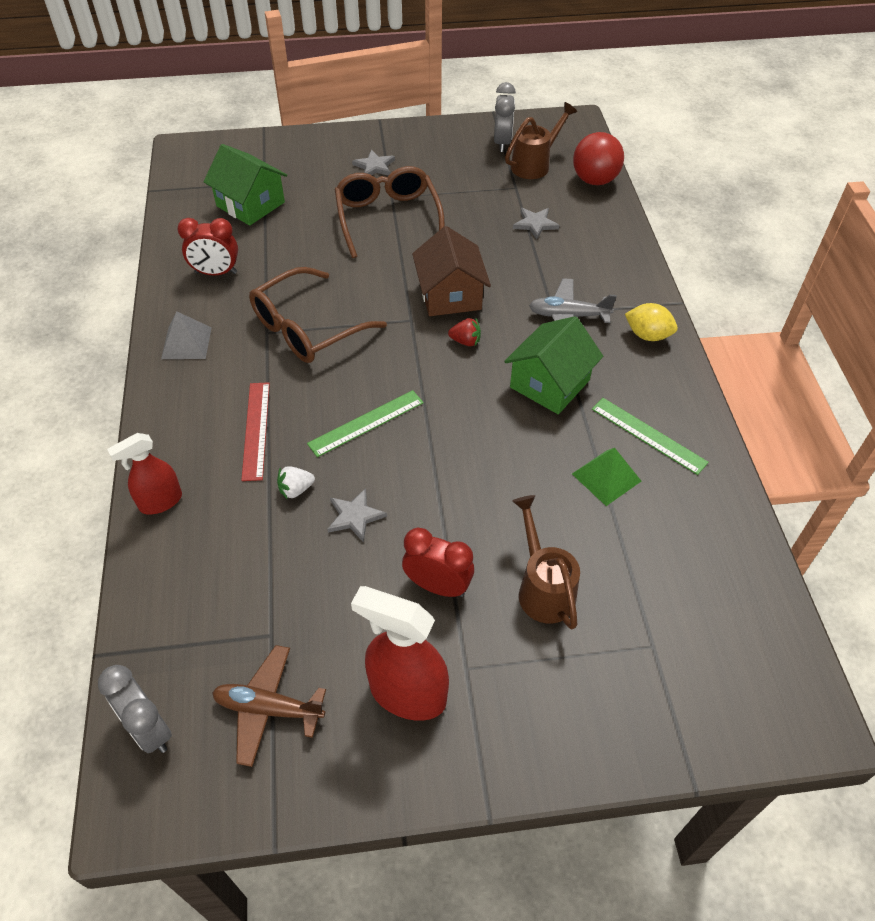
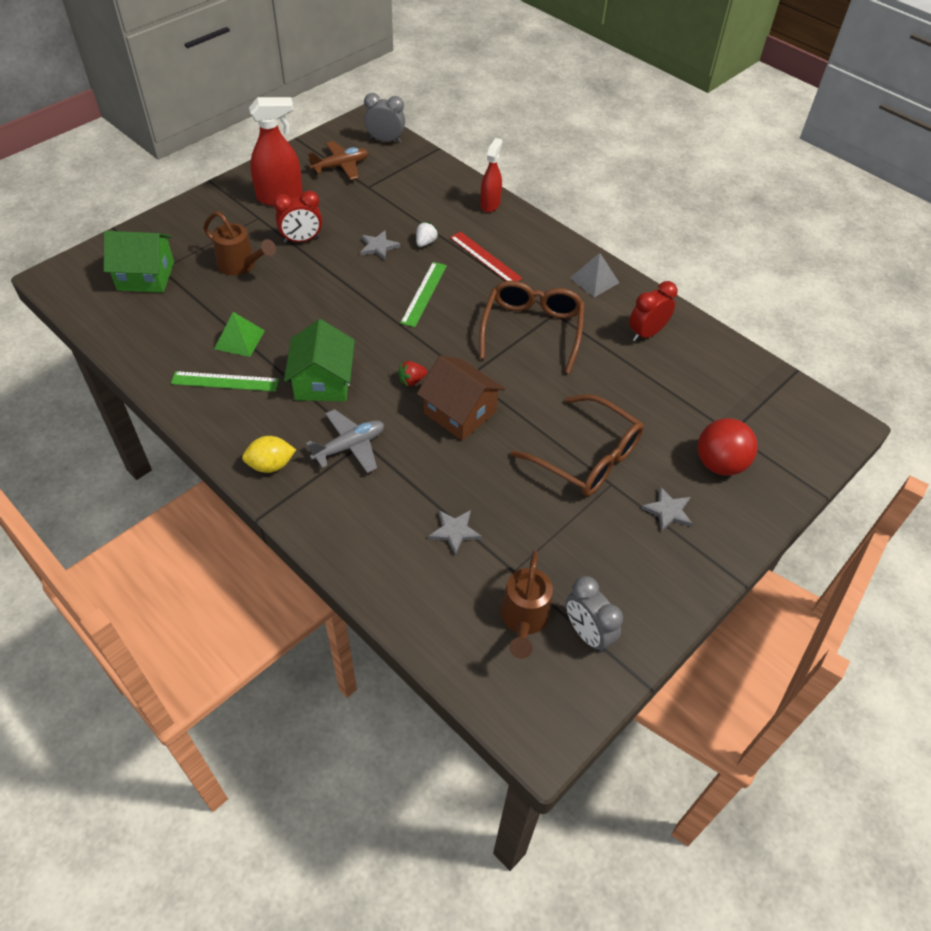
camera: 140 degrees right, 0 degrees up
green house [204,144,287,226] -> green house moved to [104,231,174,293]
red ball [573,132,624,185] -> red ball moved to [698,418,758,476]

